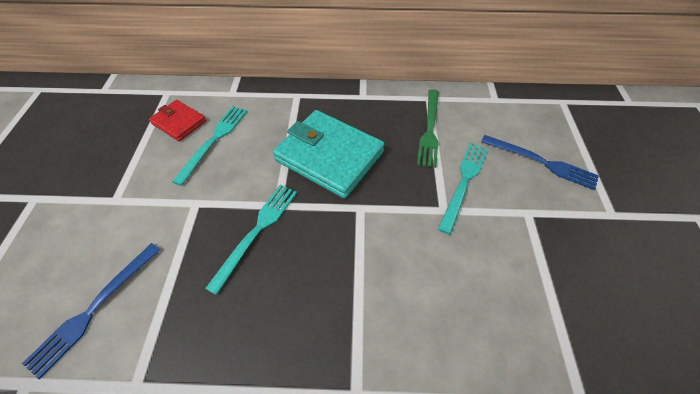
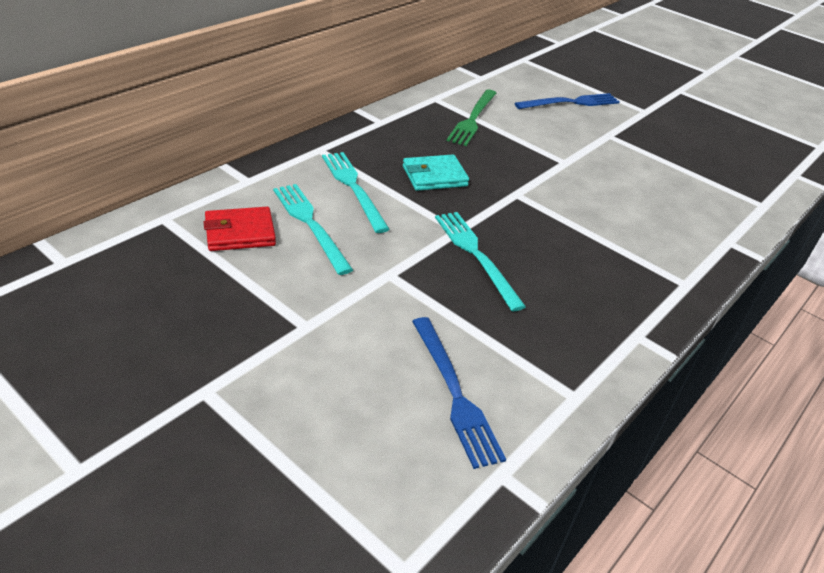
camera: 55 degrees left, 15 degrees down
turquoise wallet [273,110,385,199] -> turquoise wallet [403,155,469,191], size x0.53
green fork [417,89,439,168] -> green fork turned 60 degrees clockwise [447,89,496,146]
turquoise fork [438,143,488,234] -> turquoise fork moved to [322,152,390,233]

